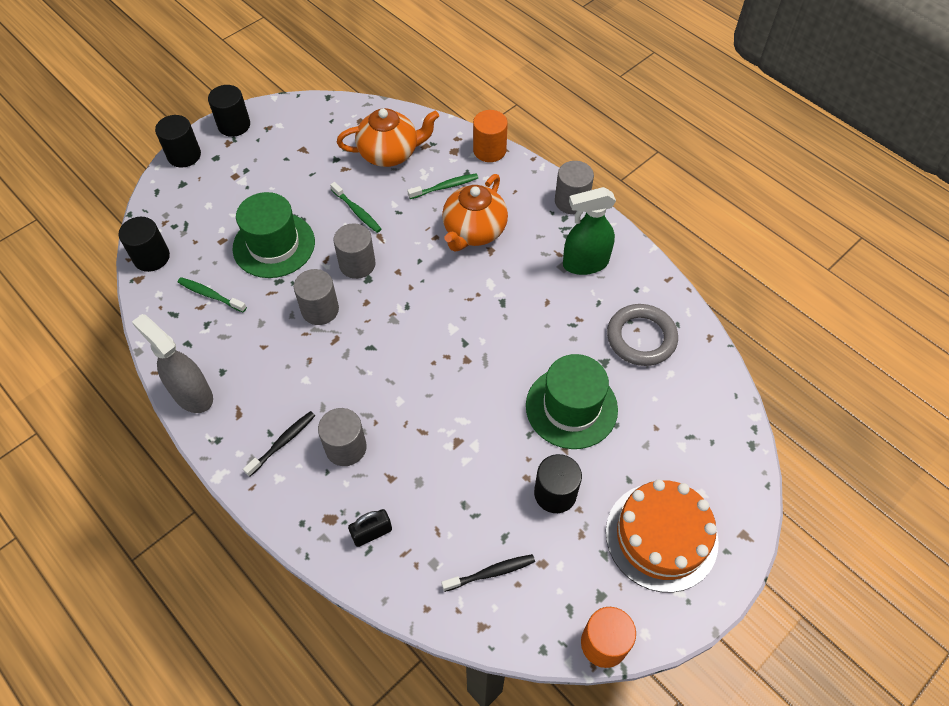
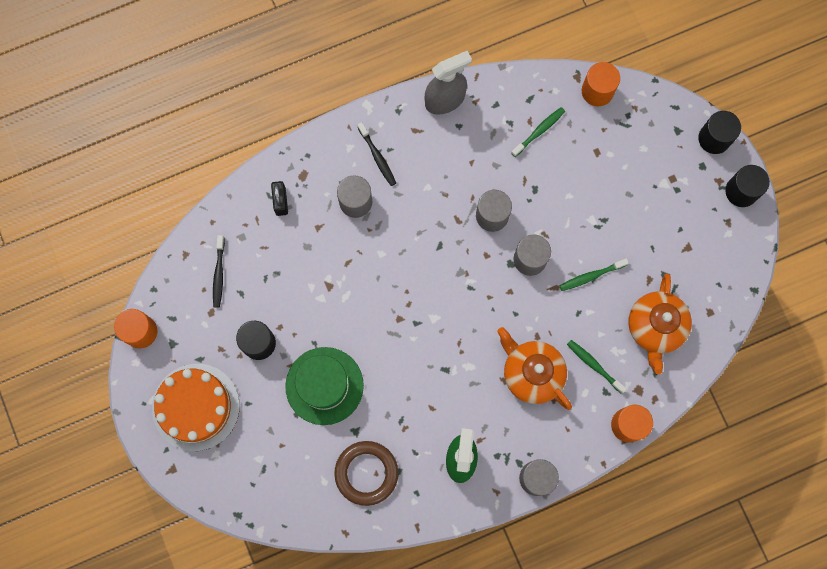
camera: 110 degrees right, 20 degrees up
black cylinder [119,217,170,272] -> orange cylinder [582,62,620,106]
green hat [233,192,315,278] -> none
green toothbrush [407,173,478,199] -> green toothbrush turned 135 degrees clockwise [567,340,627,394]
grey ring [607,304,678,366] -> brown ring [334,441,398,506]

